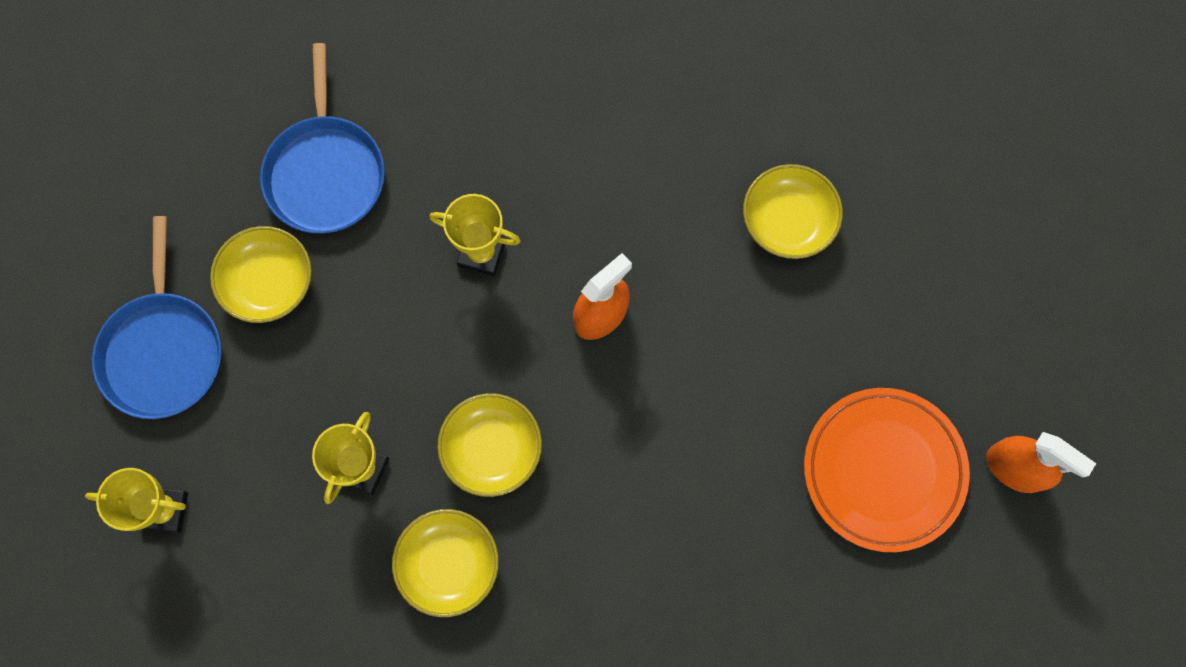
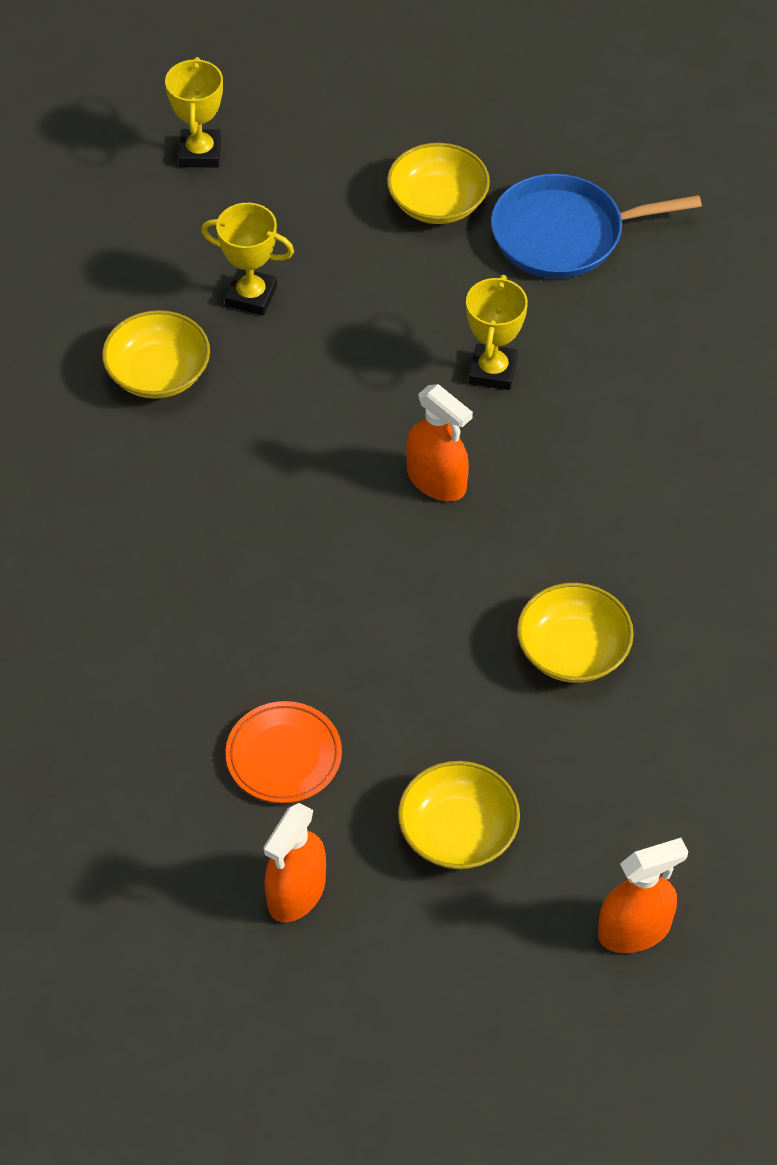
camera: 85 degrees right, 20 degrees down
blue pan [92,216,221,419] -> none
yellow bowl [437,393,542,497] -> yellow bowl moved to [398,761,520,869]
orange plate [804,388,970,552] -> orange plate [226,701,342,803], size x0.61
none -> orange spray bottle [598,838,688,953]

